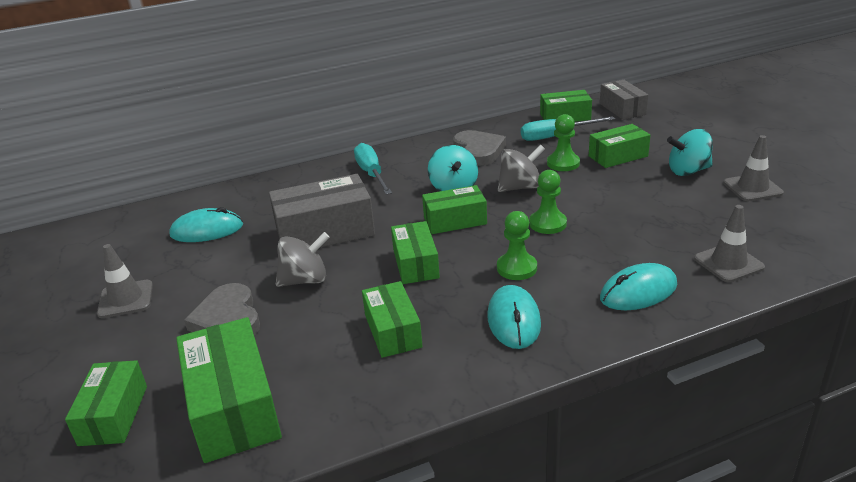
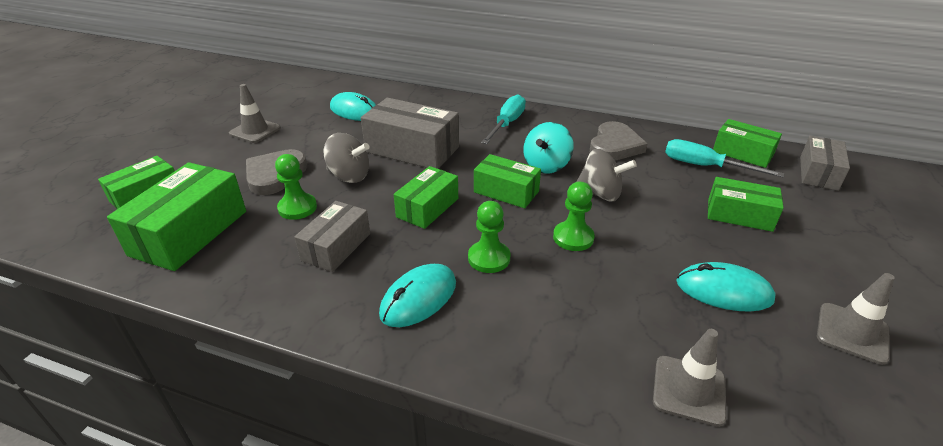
camera: 40 degrees right, 5 degrees up
green box [362,281,423,358] -> grey box [295,201,370,272]
green pawn [547,114,580,171] -> green pawn moved to [275,154,317,220]
turquoise mouse [600,263,677,310] -> turquoise mouse moved to [676,262,776,312]
turquoise spinning top [667,129,713,176] -> none

